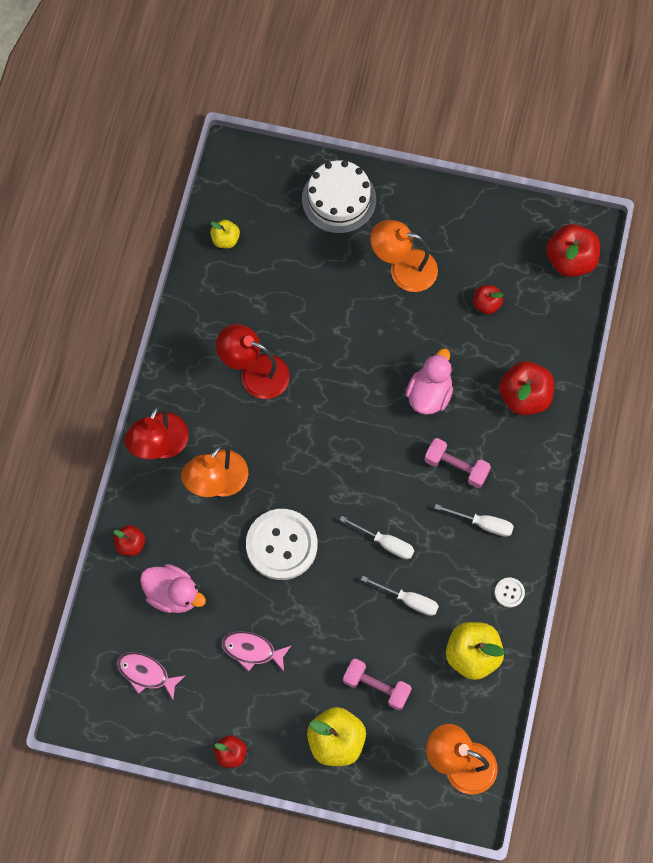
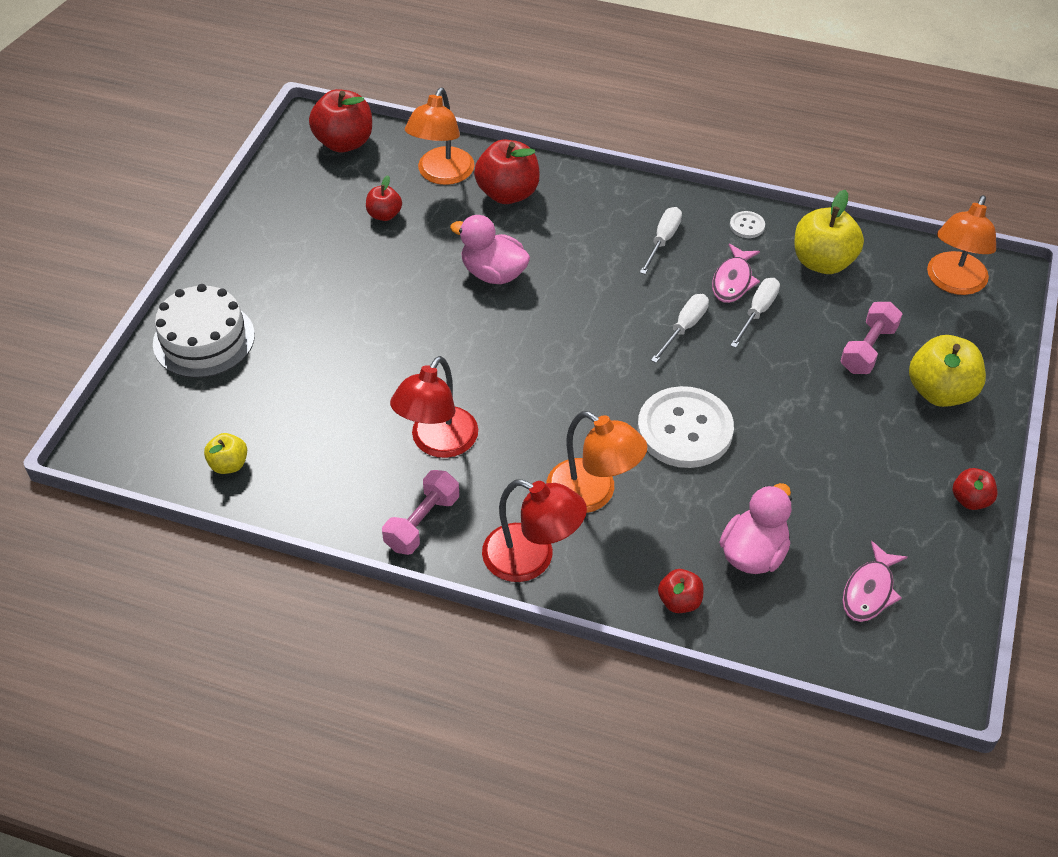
camera: 85 degrees left, 20 degrees down
pink fish [222,632,291,671] -> pink fish moved to [712,243,760,303]
orange lamp [370,220,438,292] -> orange lamp moved to [405,87,474,185]
pink dumbbell [424,438,491,488] -> pink dumbbell moved to [382,470,459,555]

